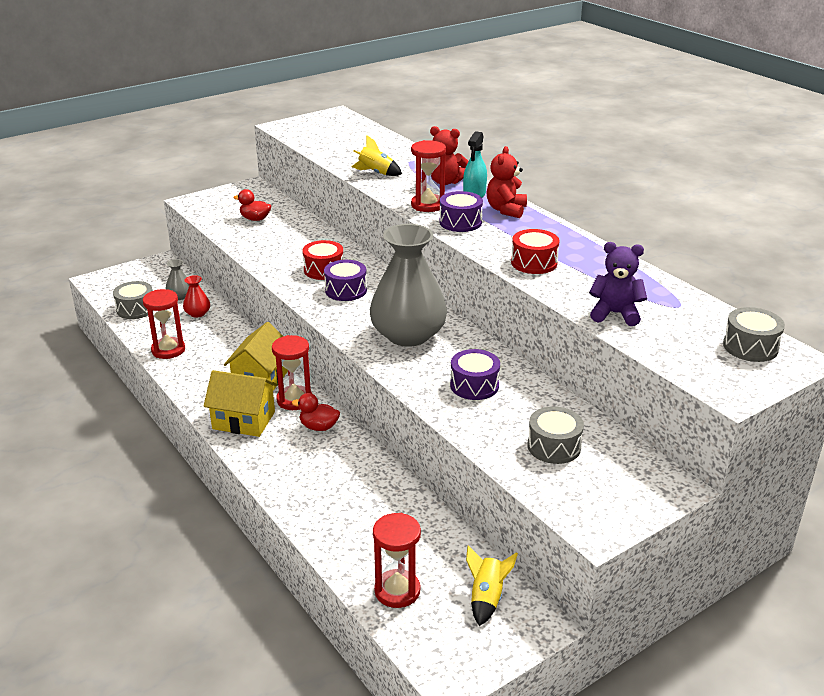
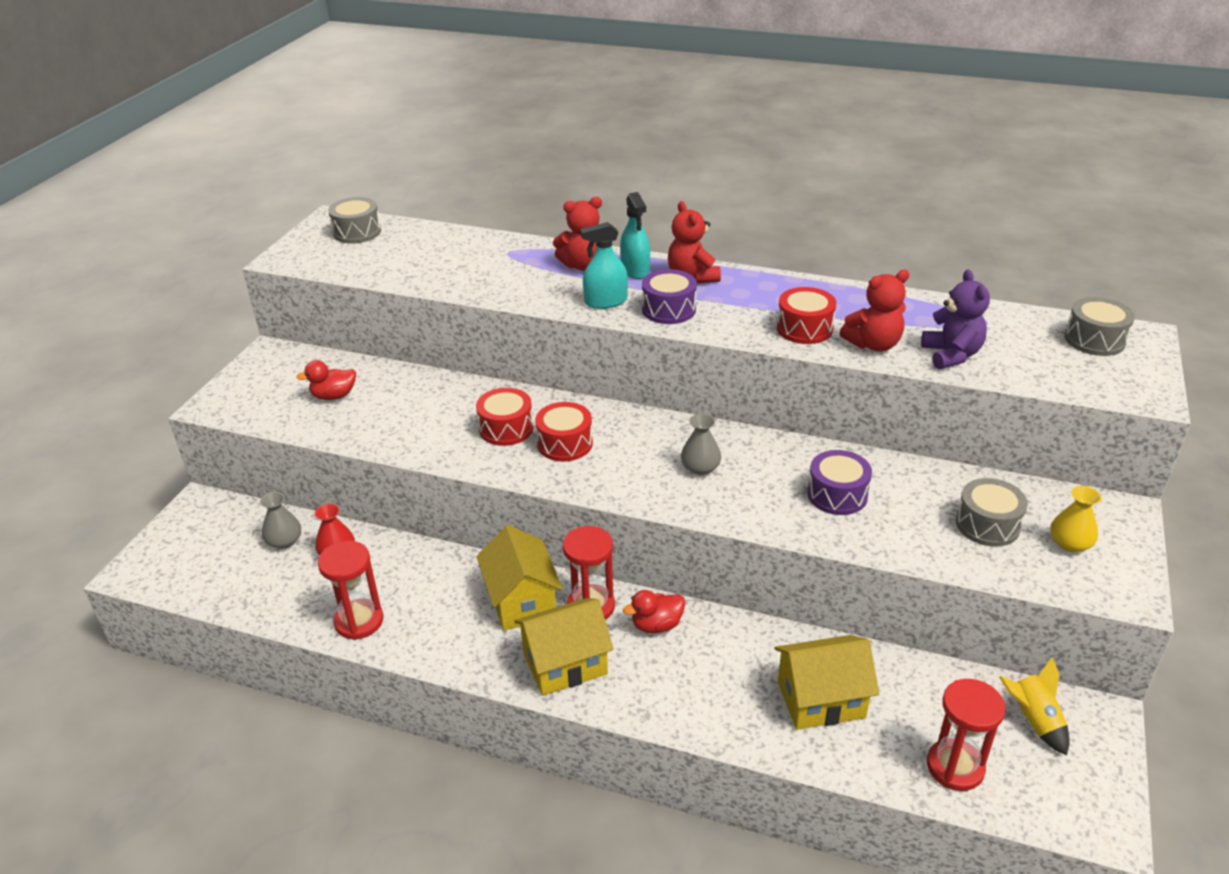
camera: 35 degrees left, 5 degrees up
grey drum [113,281,153,319] -> grey drum moved to [328,197,381,244]
purple drum [324,260,367,301] -> red drum [535,402,593,461]
yellow rocket [351,135,402,176] -> none
grey vase [370,224,447,347] -> grey vase [681,414,721,475], size x0.41
red hourglass [411,140,446,212] -> turquoise spray bottle [580,222,628,309]
purple teddy bear [589,242,647,326] -> purple teddy bear turned 105 degrees clockwise [921,270,990,369]
none -> yellow house [775,635,879,730]
none -> red teddy bear [840,270,909,351]
none -> yellow vase [1050,486,1102,552]

